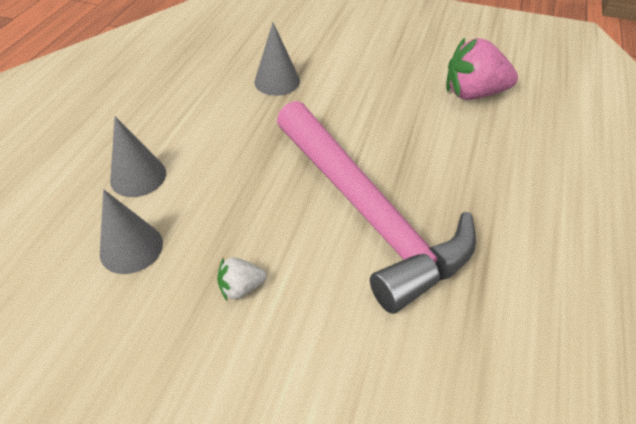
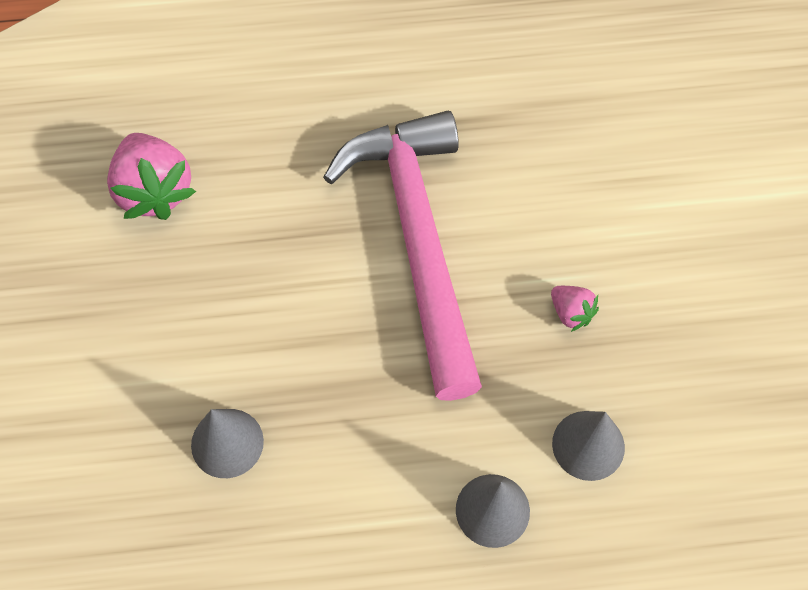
camera: 115 degrees left, 15 degrees up
white strawberry [217,257,266,302] -> pink strawberry [551,286,599,332]
pink hammer [277,101,476,314] -> pink hammer turned 45 degrees counterclockwise [323,111,482,401]

